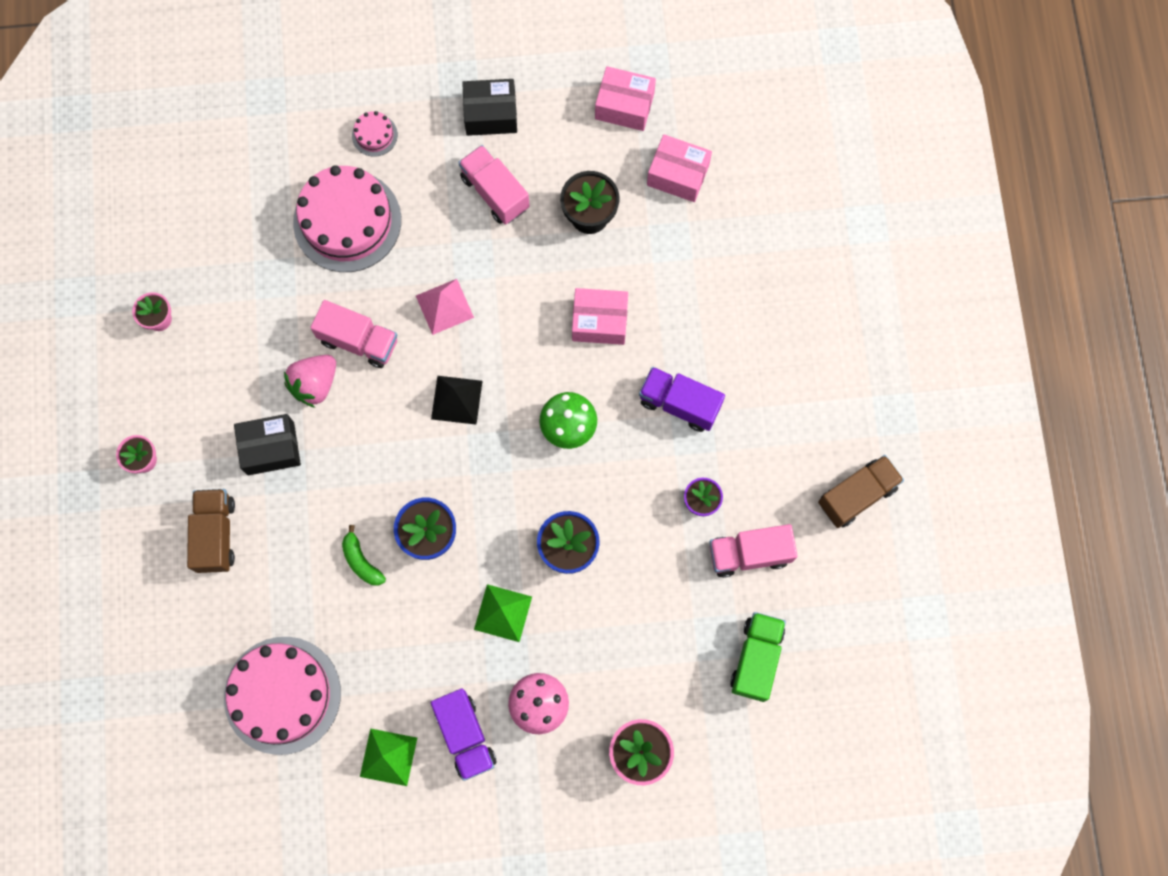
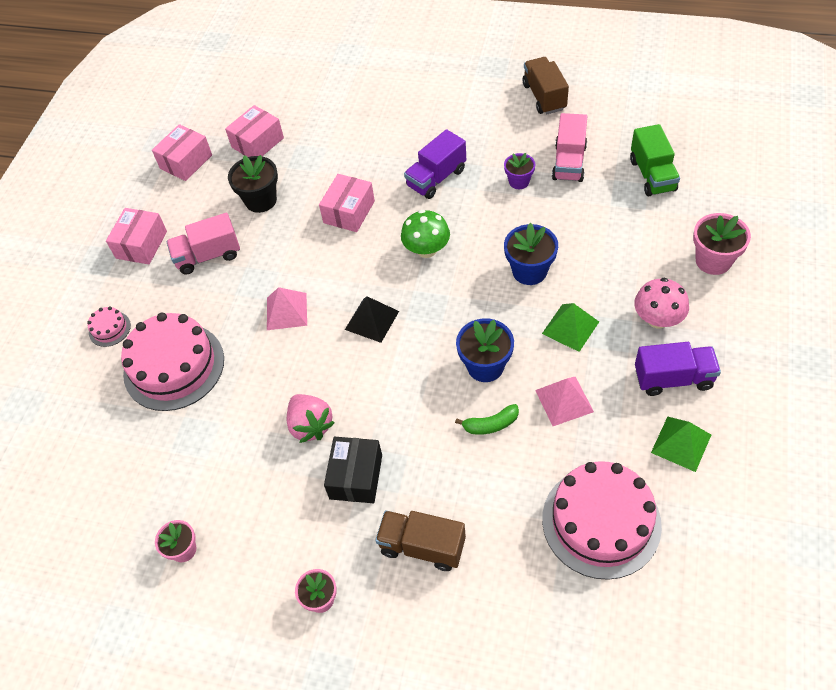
camera: 65 degrees left, 20 degrees down
pink truck [310,300,397,368] -> none
black box [462,79,517,136] -> pink box [106,208,167,264]
green truck [730,612,786,702] -> green truck turned 135 degrees counterclockwise [630,124,680,196]
none -> pink pyramid [535,377,594,426]

